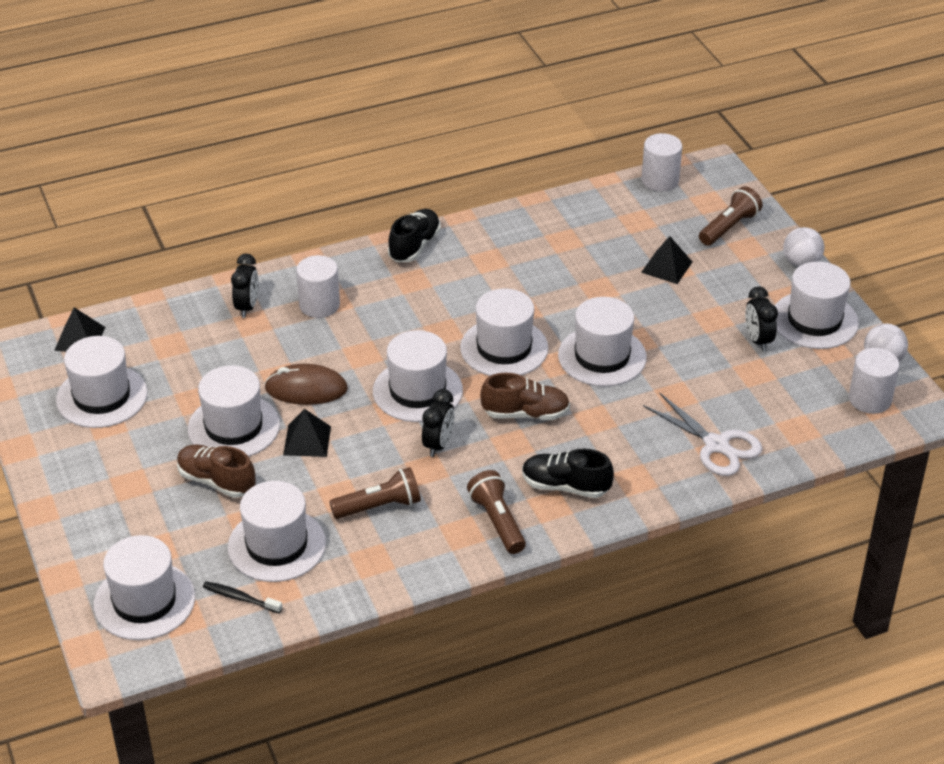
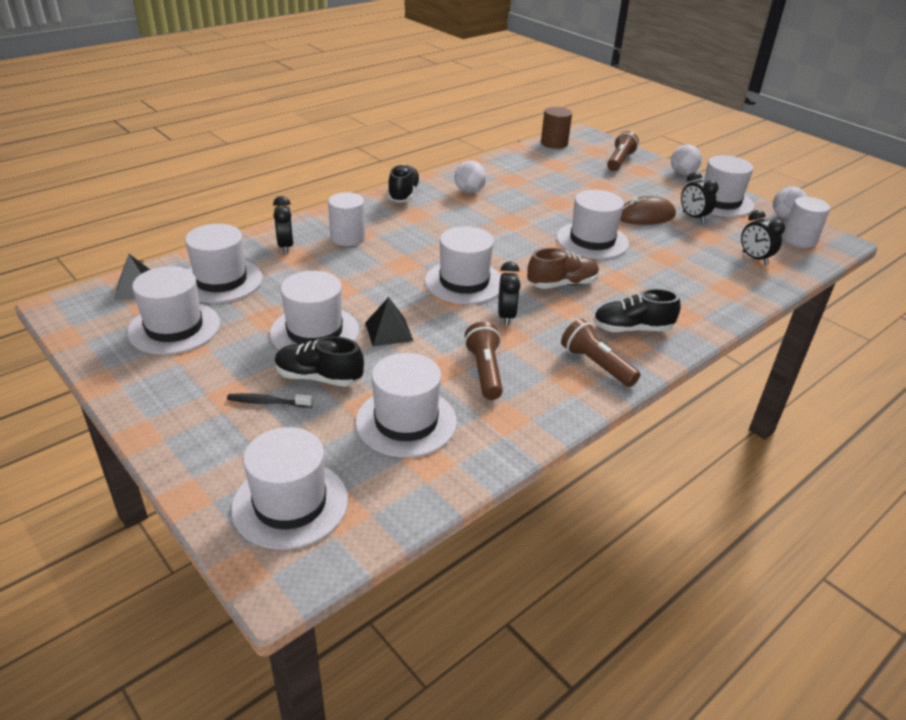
camera: 20 degrees left, 5 degrees down
brown shoe [177,445,255,498] -> black shoe [275,336,364,387]
black toothbrush [203,581,282,613] -> black toothbrush moved to [227,393,313,408]
brown mouse [264,364,348,405] -> brown mouse moved to [620,196,676,225]
brown flashlight [329,467,421,519] -> brown flashlight turned 60 degrees counterclockwise [464,322,503,400]
white hat [460,288,548,376] -> white hat moved to [185,224,263,303]
black pyramid [641,236,692,284] -> none
white cylinder [642,133,682,192] -> brown cylinder [541,107,572,149]
white scissors [643,392,762,476] -> none
none -> white ball [455,161,486,194]
none -> black clock [741,210,785,265]

